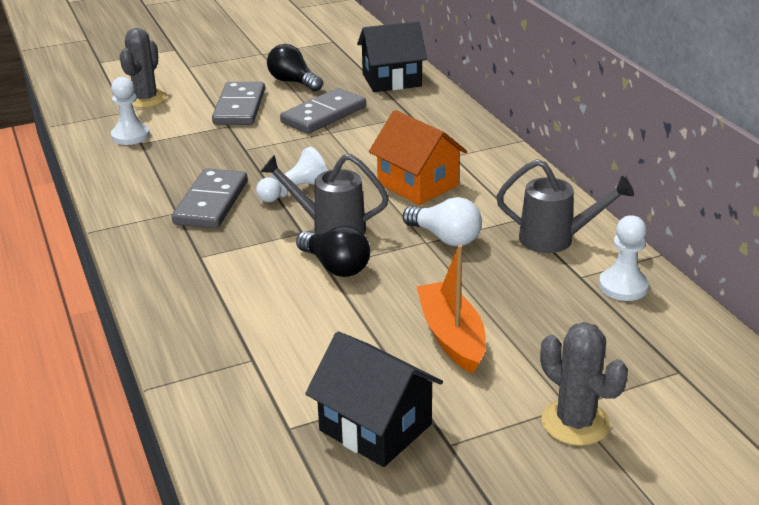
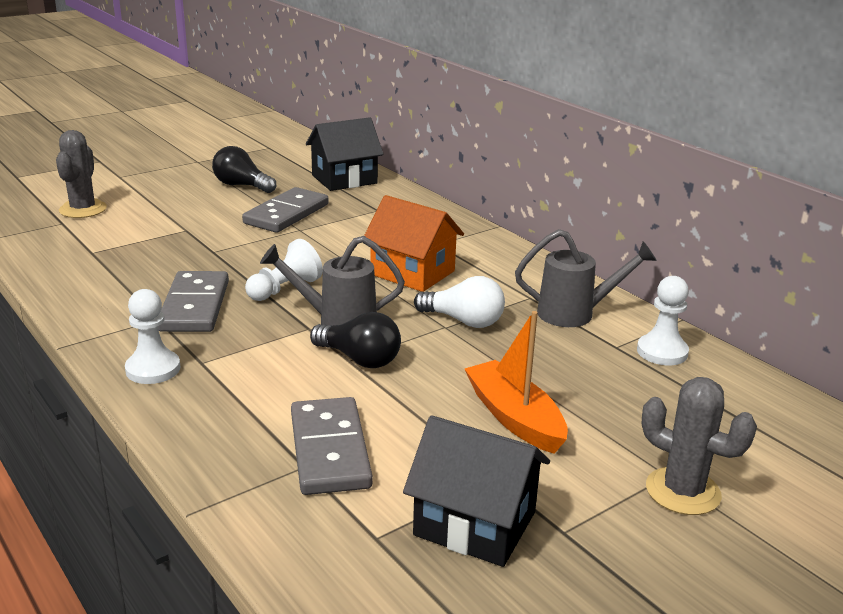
camera: 15 degrees left, 5 degrees down
white pawn [111,77,150,145] -> white pawn moved to [125,289,180,384]
grey domino [212,82,265,125] -> grey domino moved to [291,397,373,495]

